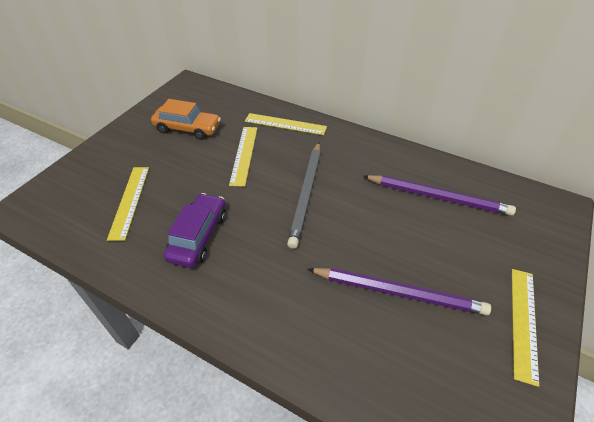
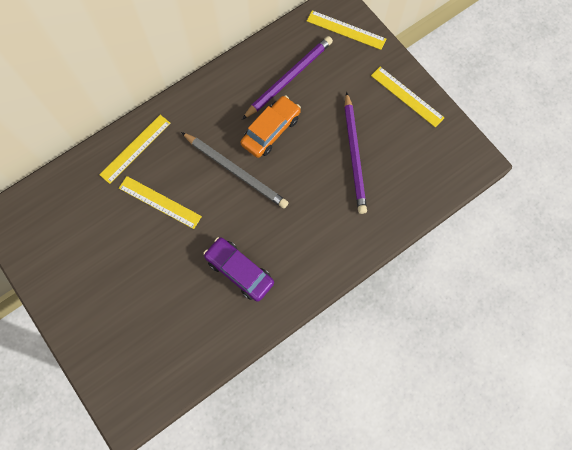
camera: 65 degrees left, 25 degrees up
yellow ruler [107,167,149,241] -> yellow ruler moved to [307,10,386,50]
orange car [151,99,221,140] -> orange car moved to [240,95,301,158]
purple pencil [308,268,491,315] -> purple pencil turned 135 degrees clockwise [344,92,367,214]

